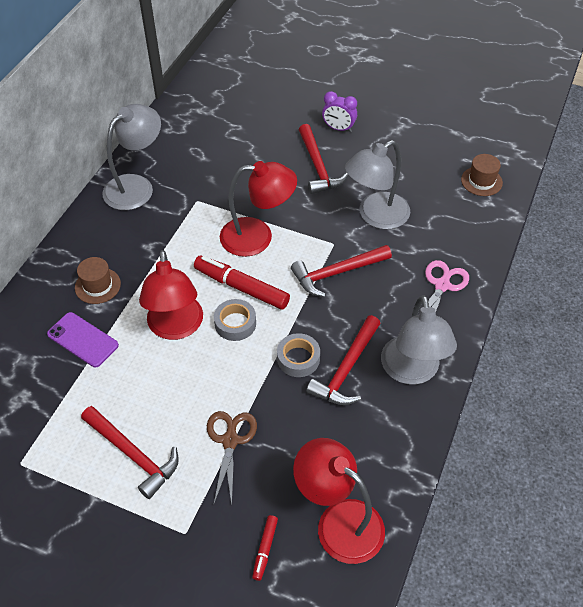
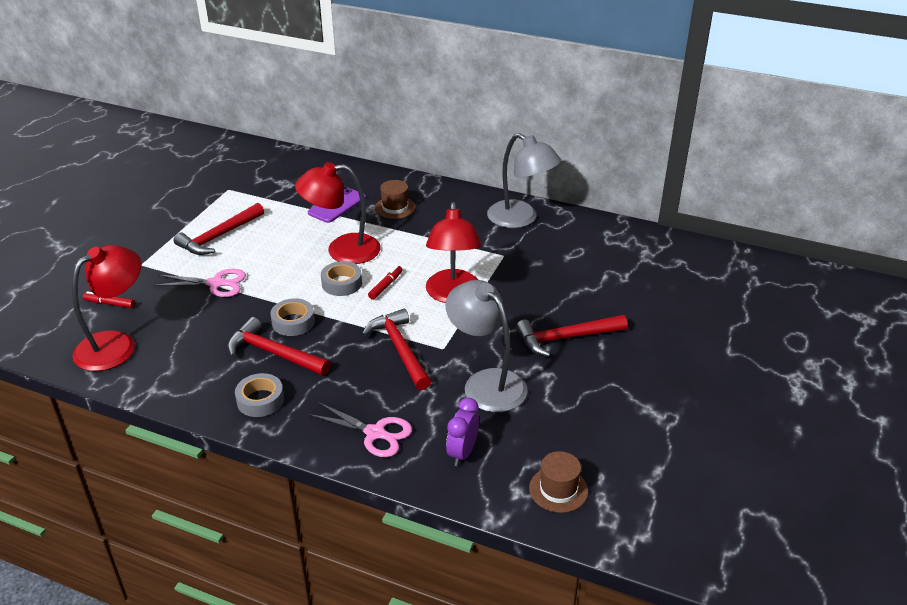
camera: 90 degrees right, 15 degrees down
red marker [194,255,290,310] -> red marker [368,266,402,300], size x0.50
brown scissors [207,411,257,505] -> pink scissors [154,269,246,297]
purple clock [322,91,357,132] -> purple clock moved to [446,398,479,466]
grey lamp [381,295,457,385] -> grey tape [235,373,284,417]

